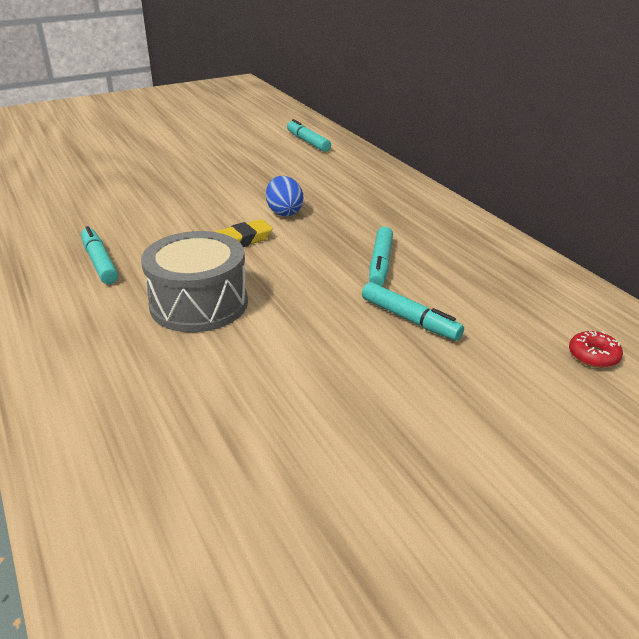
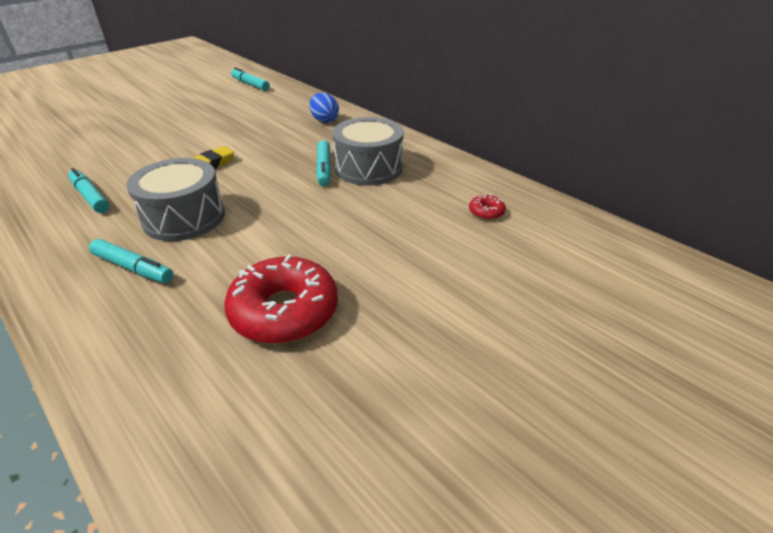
camera: 15 degrees left, 5 degrees up
blue egg [266,176,303,216] -> blue egg moved to [309,93,339,123]
turquoise marker [362,282,464,341] -> turquoise marker moved to [89,239,174,283]
none -> red donut [224,254,338,344]
none -> grey drum [332,117,404,186]

